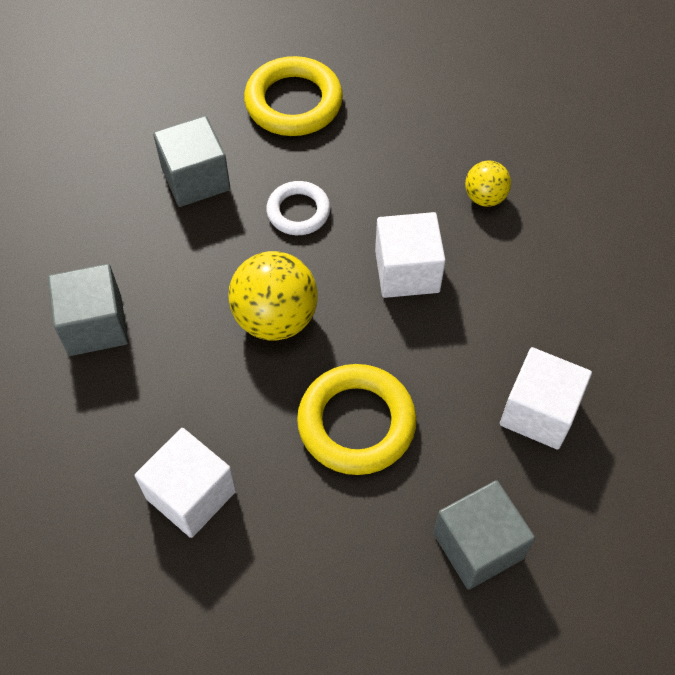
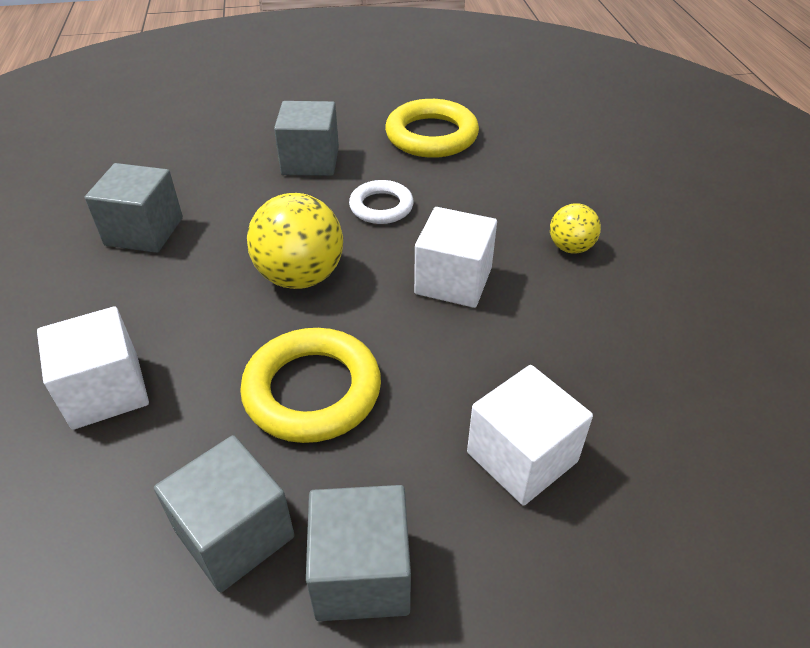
camera: 25 degrees right, 15 degrees down
none -> grey cube [154,435,295,592]

